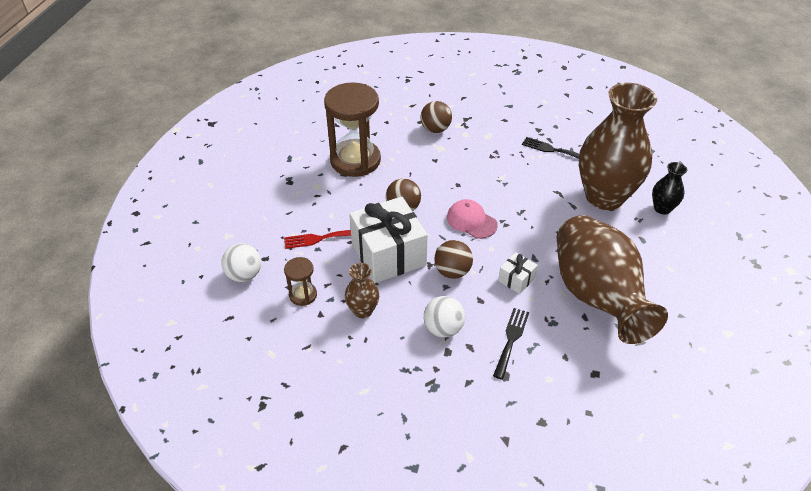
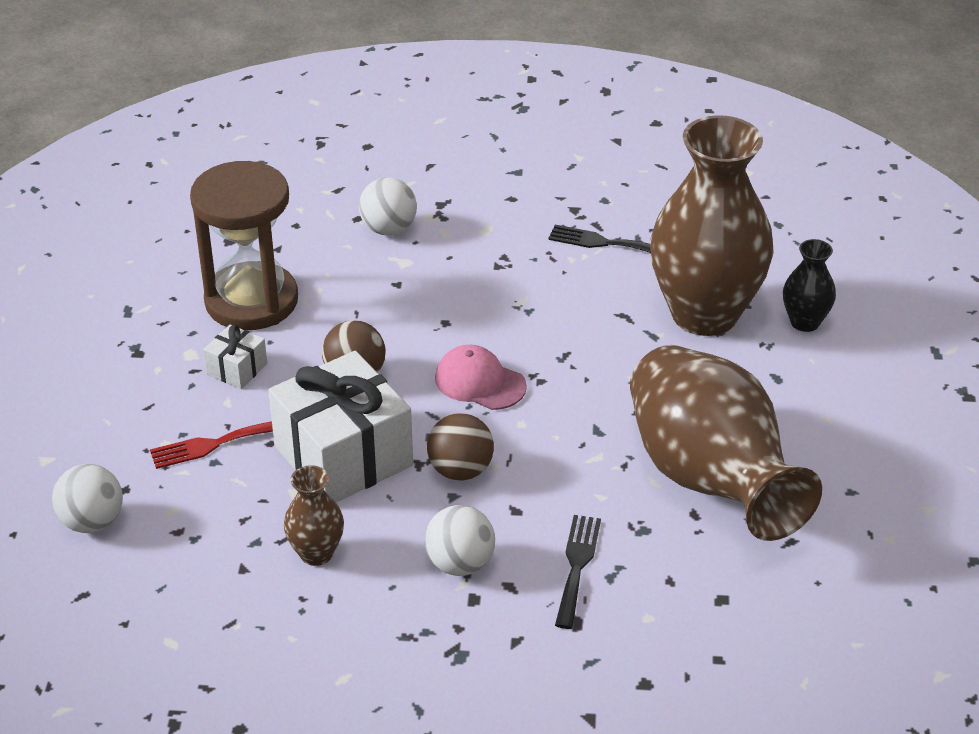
camera: 10 degrees left, 5 degrees down
brown hourglass [284,257,317,306] -> none
brown ball [420,101,452,133] -> white ball [359,177,417,235]
white gift [498,252,538,294] -> white gift moved to [203,325,267,389]

